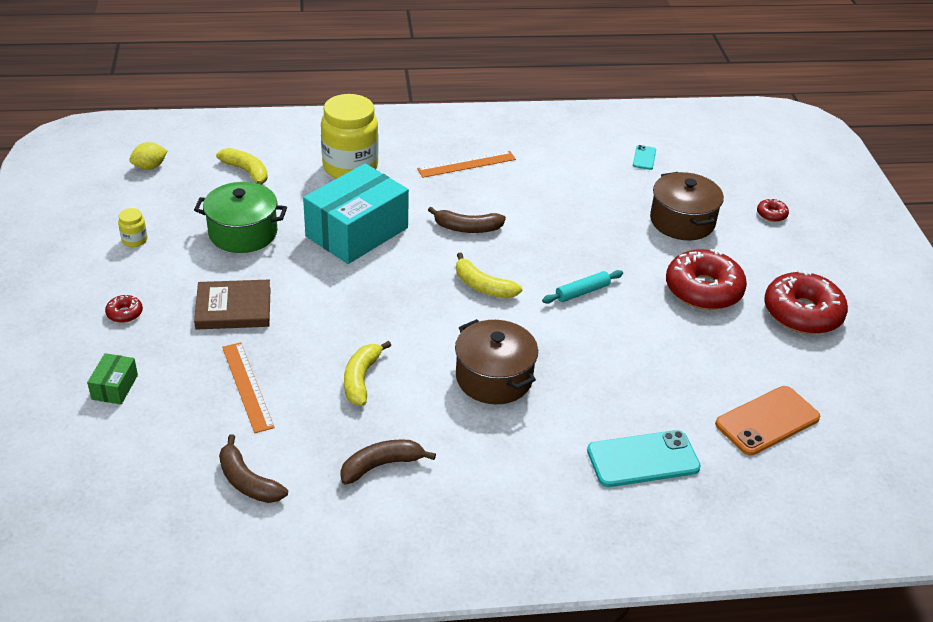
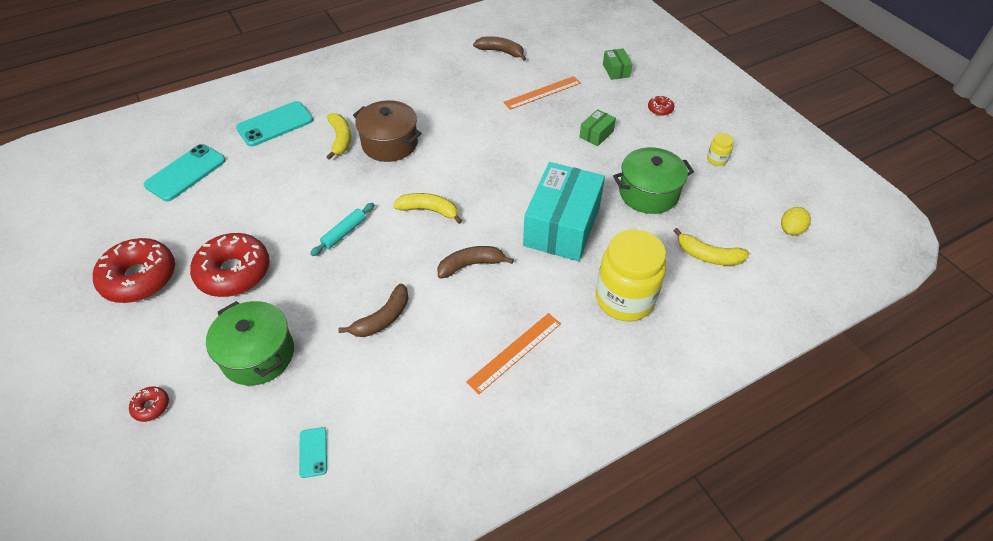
camera: 160 degrees right, 10 degrees up
brown book [194,280,271,329] -> green box [579,109,616,146]
orange ruler [222,342,275,433] -> orange ruler turned 75 degrees counterclockwise [503,76,581,110]
brown banana [340,439,436,484] -> brown banana moved to [339,283,409,337]
yellow banana [344,341,391,406] -> yellow banana moved to [326,113,351,160]
brown pot [650,172,724,240] -> green pot [206,301,294,386]
orange phone [715,386,820,456] -> turquoise phone [144,144,226,201]

